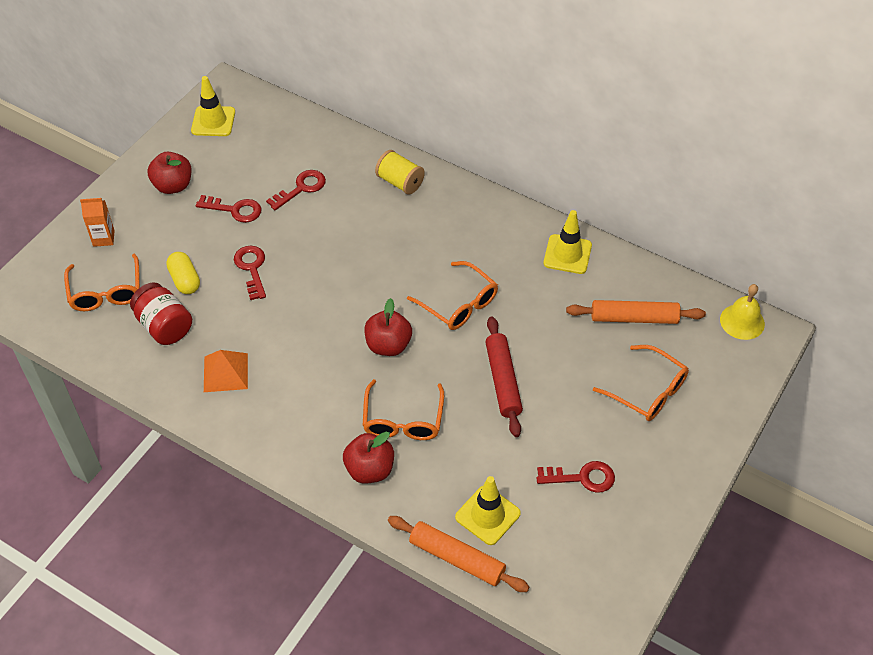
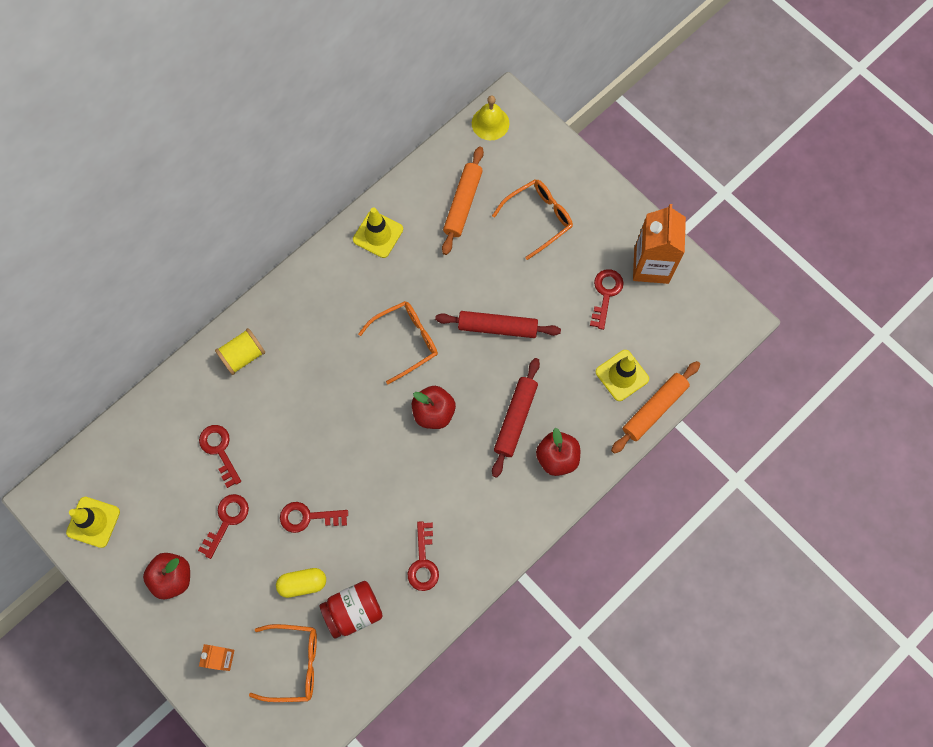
camera: 75 degrees left, 20 degrees up
orange pyramid [204,350,248,392] -> red key [408,521,439,591]
orange glasses [362,379,444,440] -> red rolling pin [492,358,540,478]
none -> orange carton [633,204,686,284]

